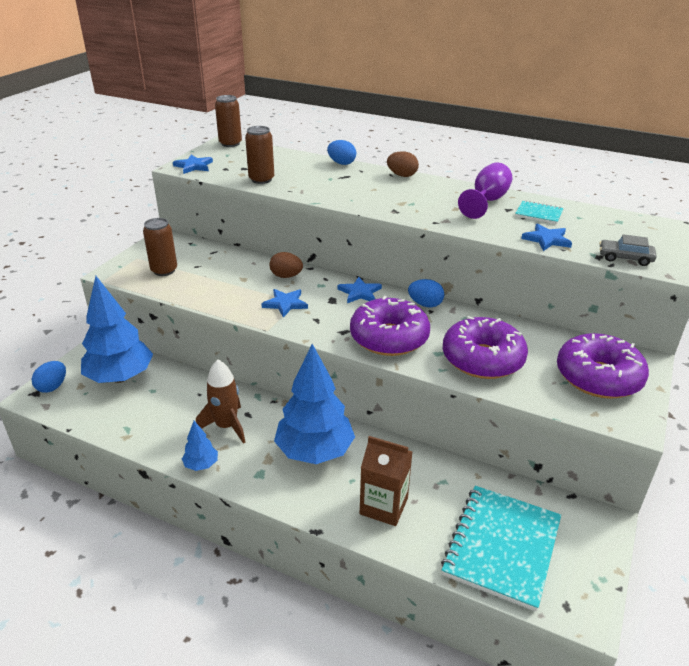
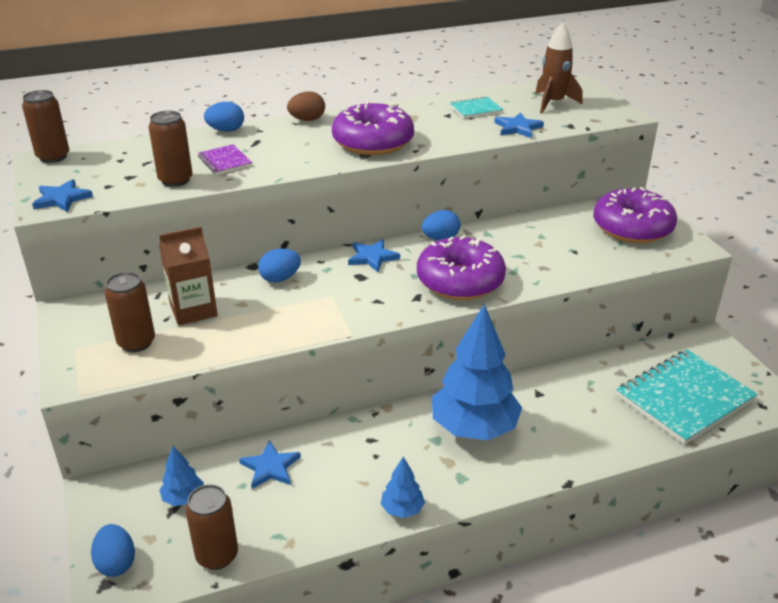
camera: 45 degrees left, 0 degrees up
blue tree [81,276,153,383] -> blue tree [159,446,204,506], size x0.44
brown rocket [196,360,245,444] -> brown rocket moved to [535,23,583,113]
blue star [261,289,308,317] -> blue star moved to [239,440,301,489]
brown egg [270,252,303,278] -> blue egg [258,248,301,283]
brown carton [360,436,412,526] -> brown carton moved to [159,227,218,326]
turquoise notebook [441,486,561,612] -> turquoise notebook turned 75 degrees clockwise [616,350,758,445]
purple donut [443,316,528,379] -> purple donut moved to [332,101,414,155]
purple goblet [458,163,513,219] -> none
grey car [599,234,657,266] -> none
none -> brown can [186,484,238,570]
none -> purple notebook [198,144,252,175]

